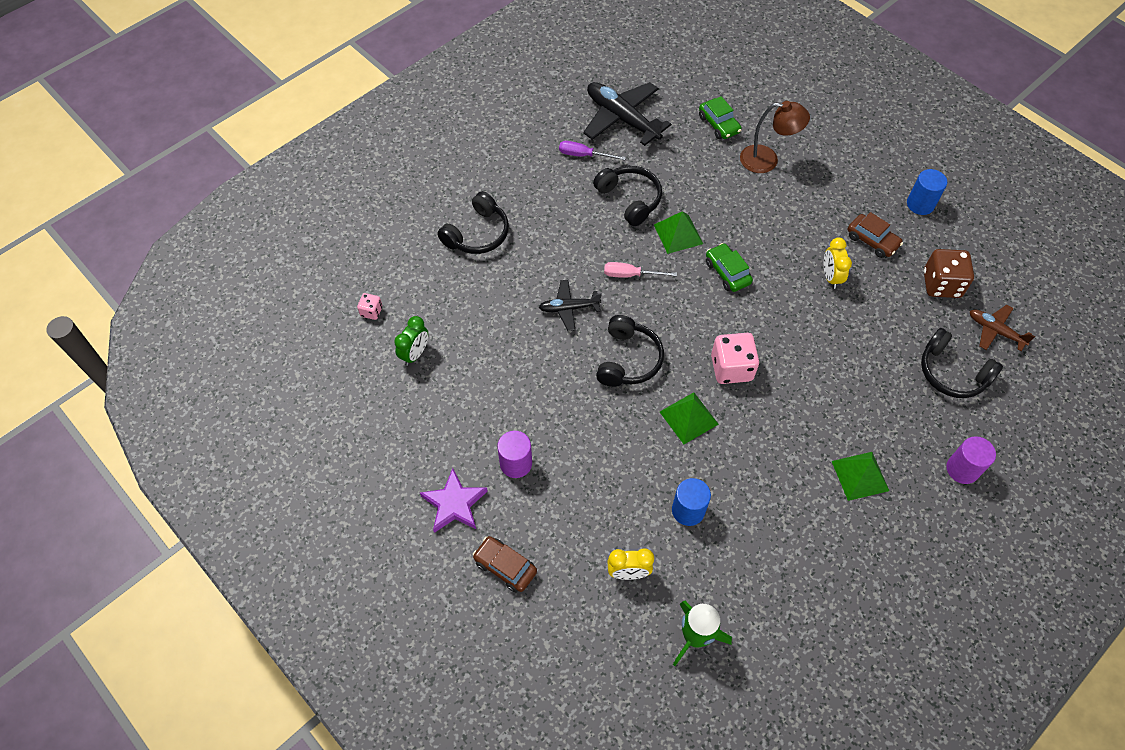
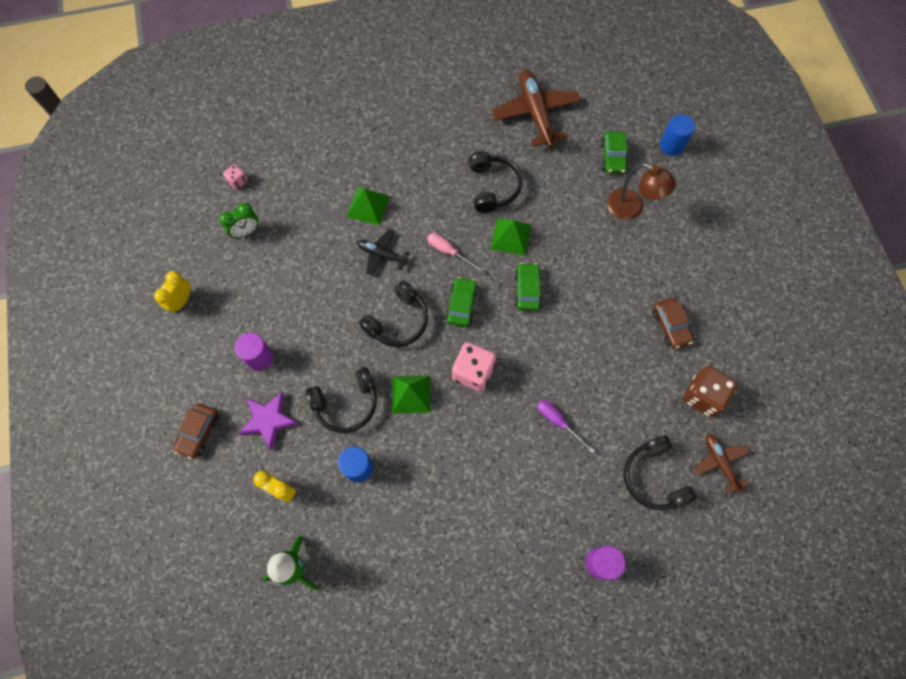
camera: 30 degrees right, 10 degrees up
purple star [420,468,488,533] -> purple star moved to [239,392,298,450]
black headphones [437,191,509,254] -> black headphones moved to [306,367,377,433]
brown car [473,536,537,592] -> brown car turned 135 degrees counterclockwise [174,403,219,459]
purple screwdriver [559,141,626,160] -> purple screwdriver moved to [537,400,595,454]
black plane [583,82,671,146] -> brown plane [492,70,581,147]
yellow clock [824,237,852,289] -> yellow clock moved to [154,271,191,313]
green pyramid [832,452,889,501] -> green pyramid moved to [346,188,390,225]
blue cylinder [907,169,947,215] -> blue cylinder moved to [660,114,695,156]
none -> green car [446,277,478,327]

